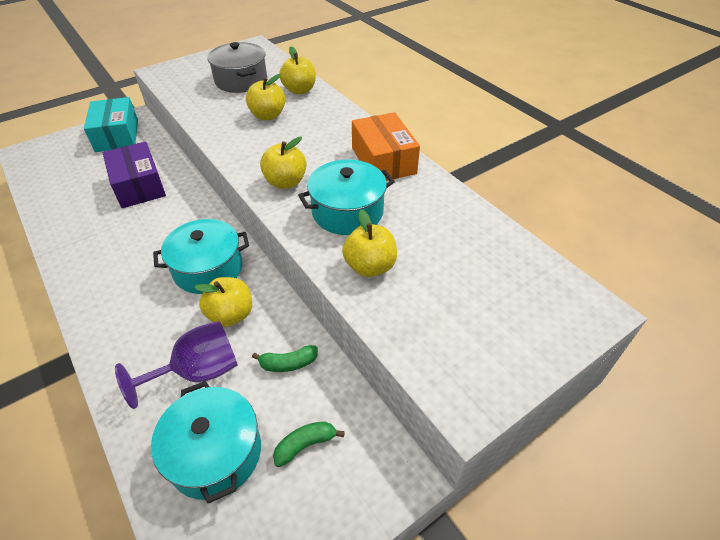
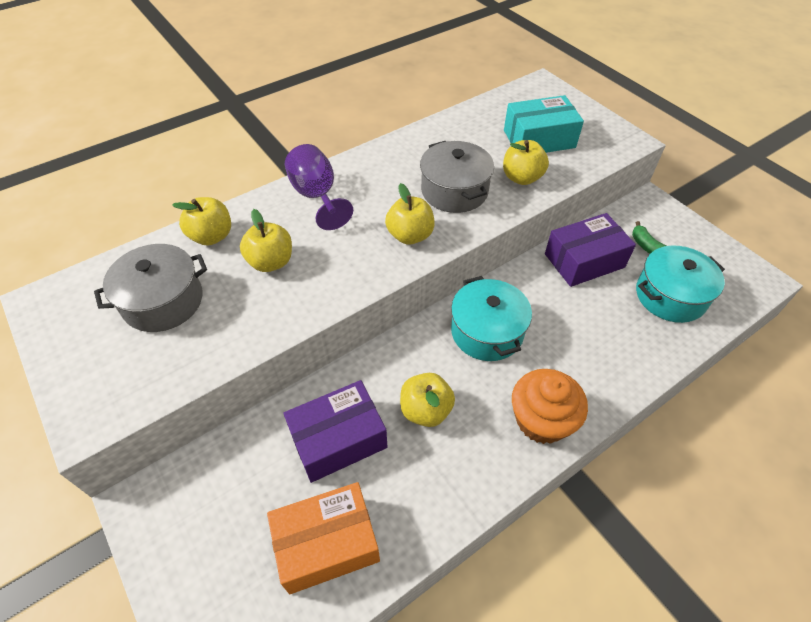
camera: 90 degrees left, 5 degrees up
turquoise box [84,97,138,152] -> turquoise box moved to [504,95,584,153]
purple goblet [115,321,238,409] -> purple goblet moved to [285,144,353,230]
yellow apple [194,277,252,327] -> yellow apple moved to [400,373,455,427]
green banana [252,345,318,372] -> purple box [545,213,636,287]
turquoise pot [298,159,395,235] -> grey pot [420,141,494,213]
orange box [352,112,420,181] -> orange box moved to [267,482,380,594]
none -> orange cupcake [512,369,588,444]

